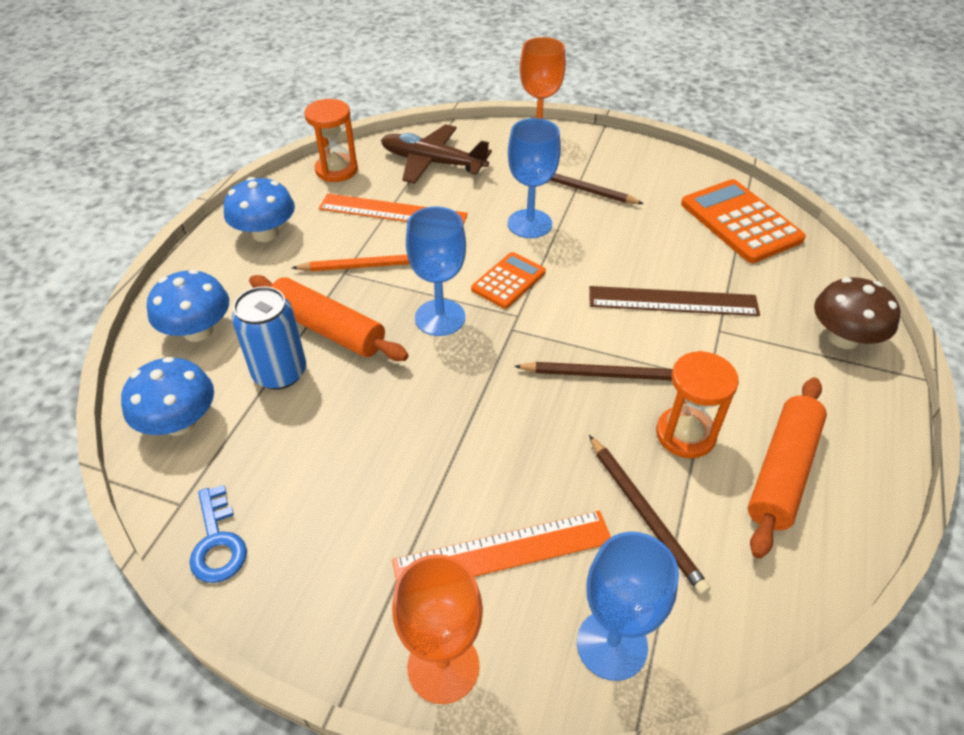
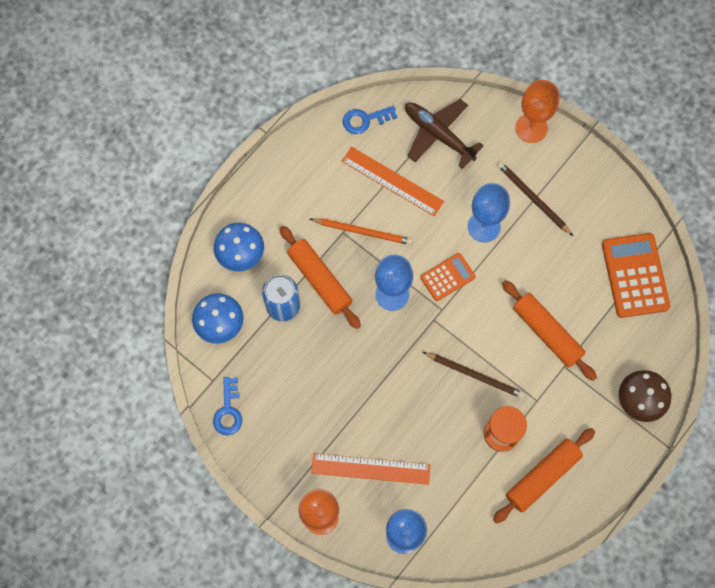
camera: 20 degrees right, 25 degrees up
blue mushroom [224,177,295,242] -> none
orange hourglass [304,99,358,182] -> blue key [343,106,397,134]
brown ruler [589,286,760,316] -> orange rolling pin [502,280,597,381]
brown pencil [589,435,711,595] -> none

